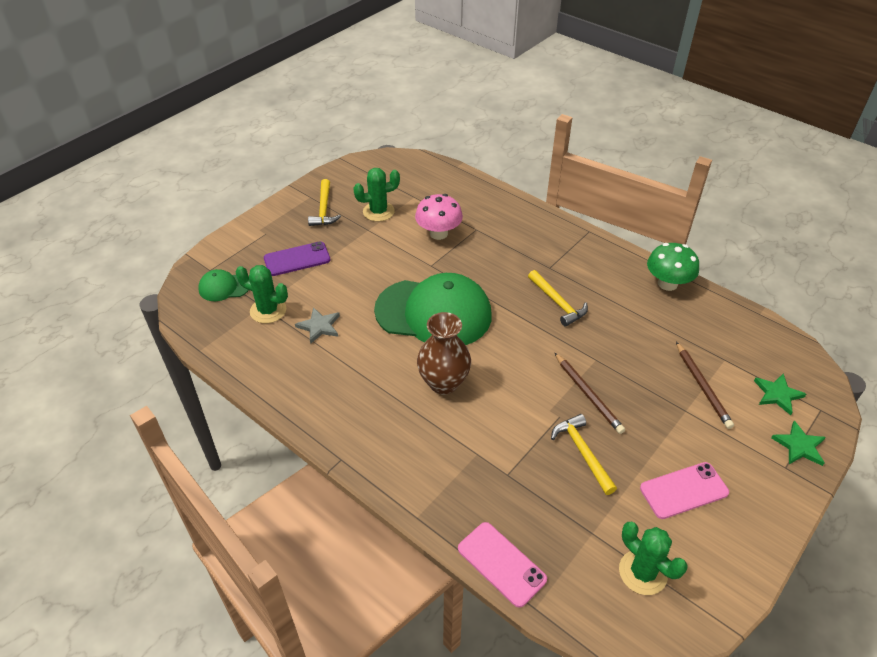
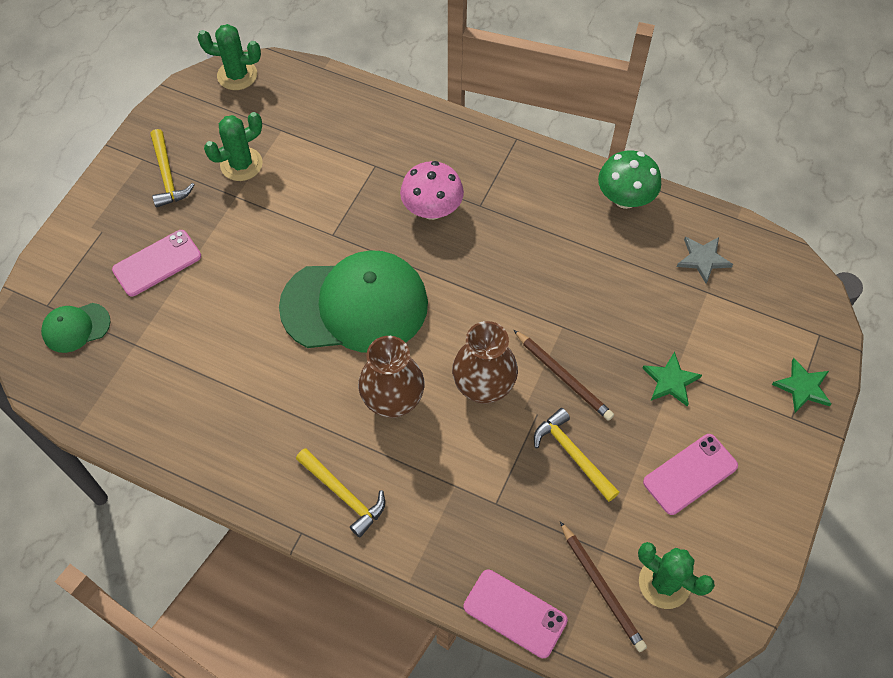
camera: 15 degrees left, 15 degrees up
green cactus [236,265,288,323] -> green cactus moved to [197,24,261,90]
purple phone [264,241,330,276] -> pink phone [112,230,201,296]
grey star [295,307,340,344] -> grey star moved to [677,236,733,284]
pink mushroom [415,194,463,240] -> pink mushroom moved to [400,161,464,220]
yellow hammer [528,270,588,327] -> yellow hammer moved to [296,448,385,538]
brown pencil [676,342,734,429] -> brown pencil moved to [560,521,647,652]
green star [754,373,806,415] -> green star moved to [643,351,702,407]
none -> brown vase [452,321,518,404]

